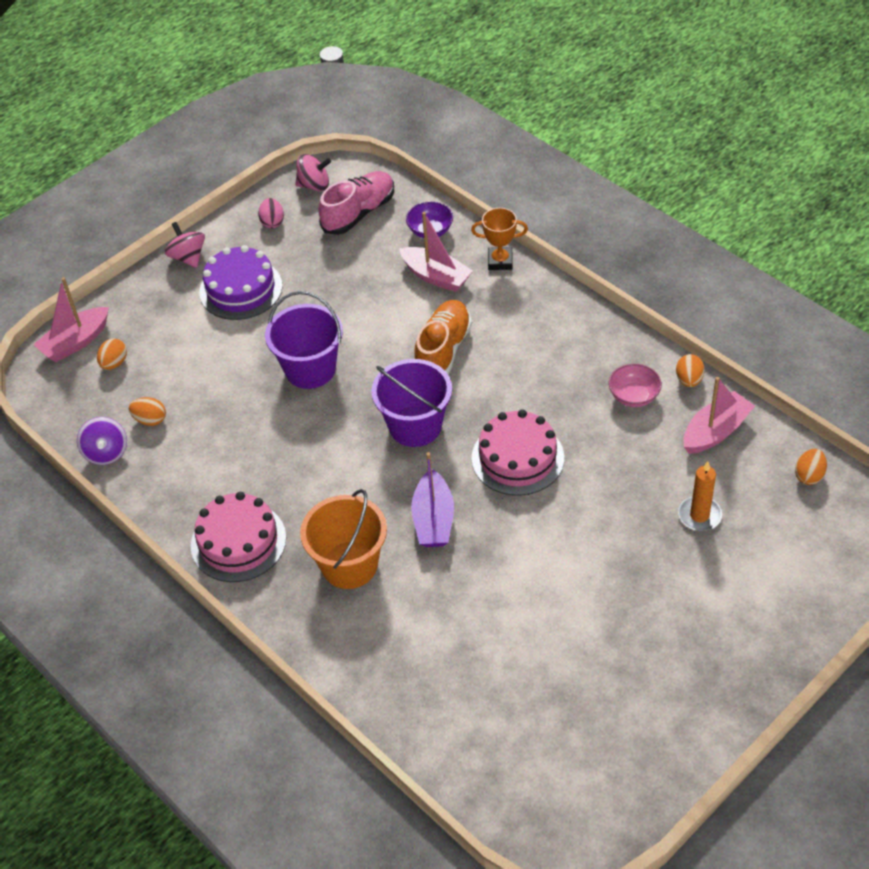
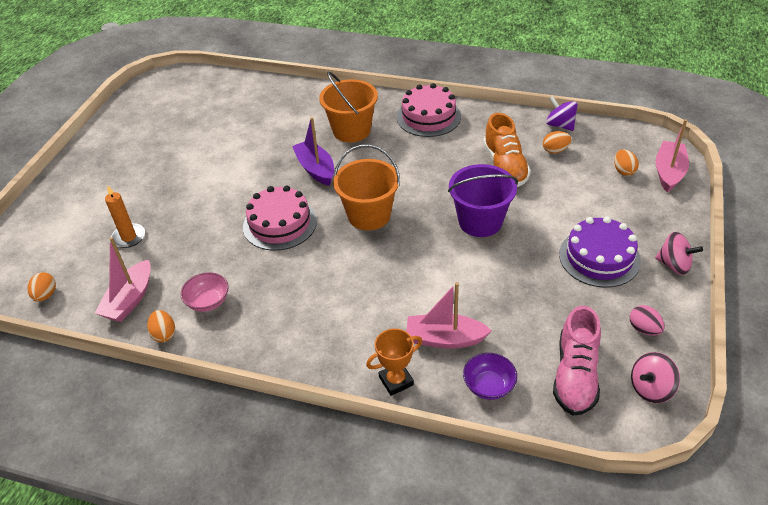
camera: 150 degrees right, 5 degrees down
purple bucket [371,359,452,447] -> orange bucket [333,145,400,230]
orange shoe [415,300,472,375] -> orange shoe moved to [483,113,531,187]

